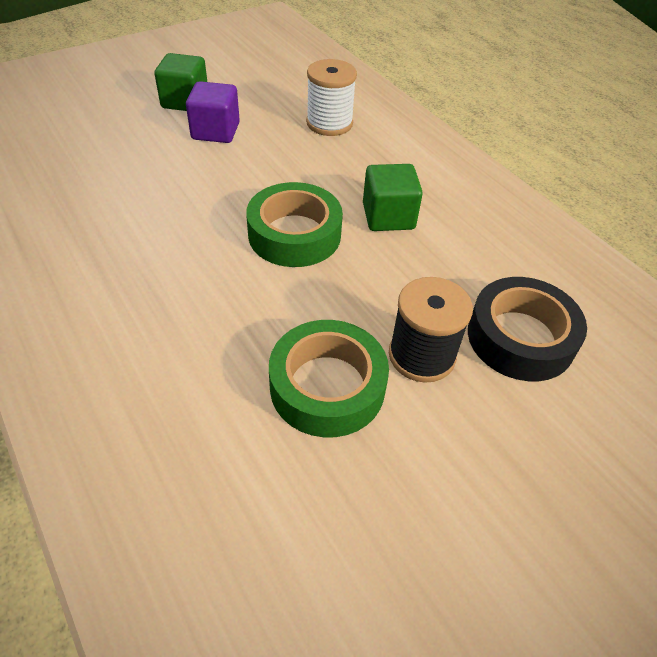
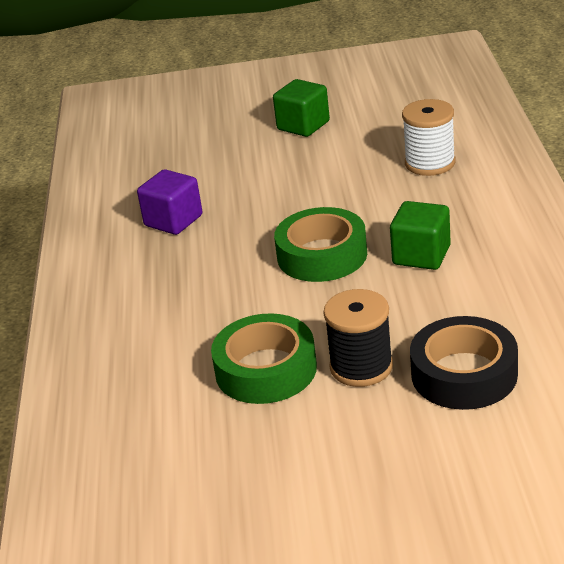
camera: 35 degrees right, 15 degrees down
purple cube [186,81,240,143] -> purple cube moved to [137,169,202,235]

